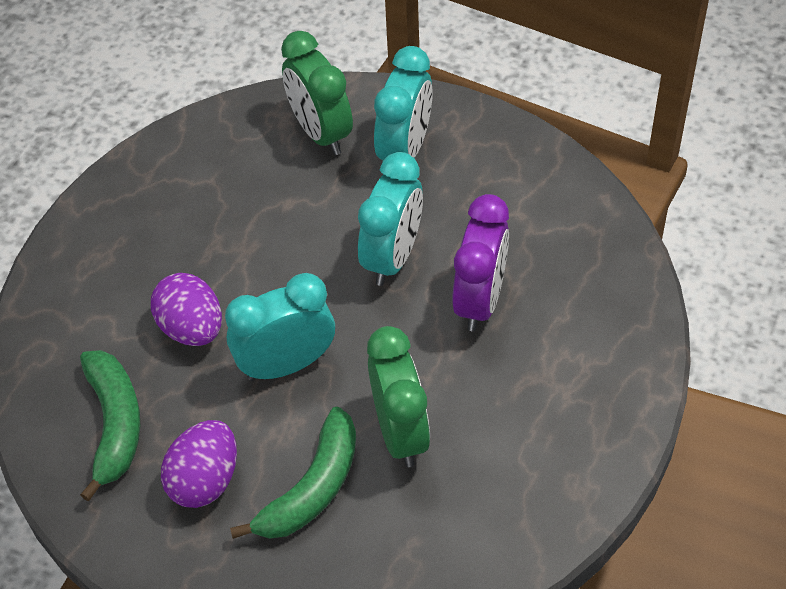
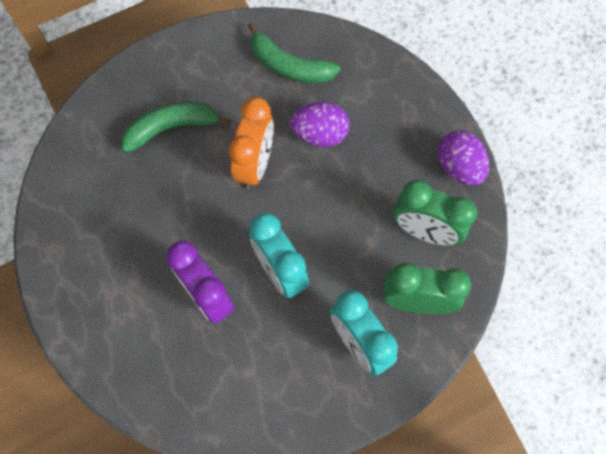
camera: 125 degrees right, 15 degrees up
purple egg [161,420,237,508] -> purple egg moved to [438,131,489,186]
turquoise clock [225,273,335,381] -> orange clock [229,97,274,189]
green banana [230,407,356,539] -> green banana turned 90 degrees clockwise [121,102,231,153]
green clock [367,326,430,467] -> green clock moved to [393,180,477,246]

